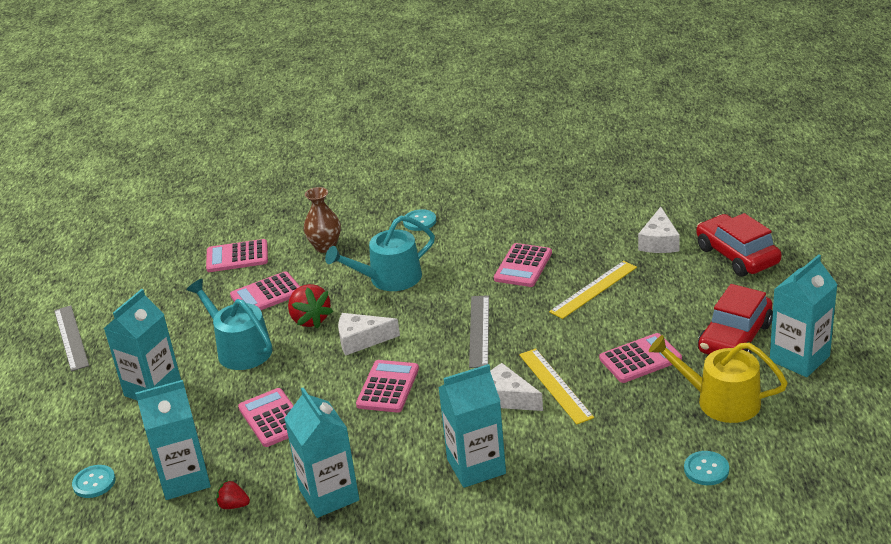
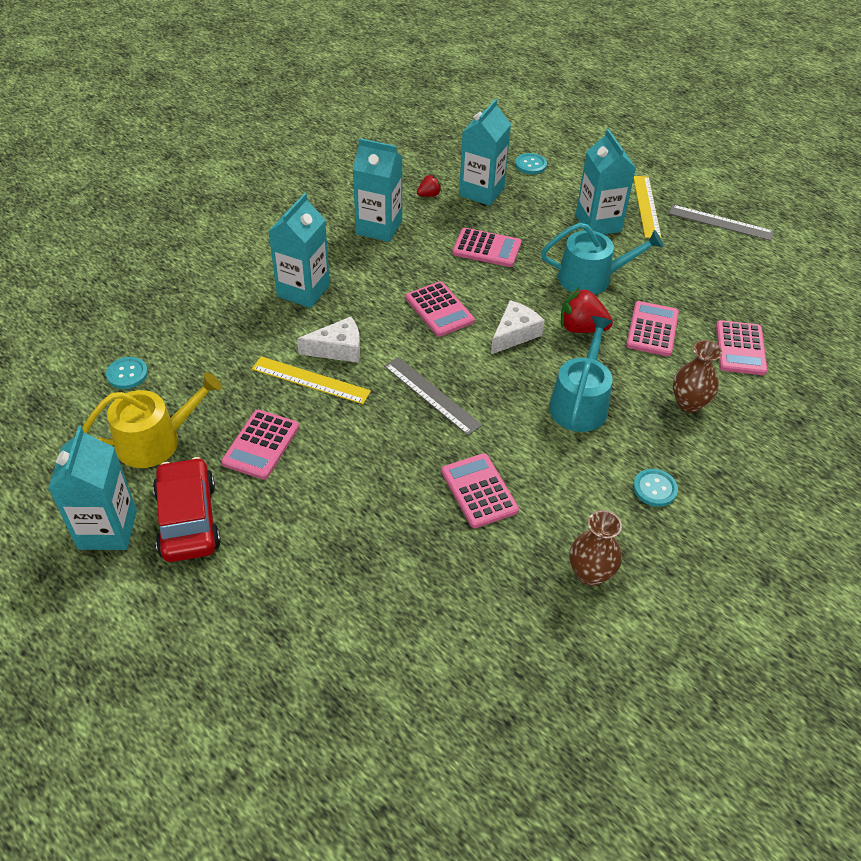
camera: 130 degrees right, 15 degrees up
pink calculator [206,239,268,272] -> pink calculator turned 150 degrees clockwise [716,320,767,375]
yellow ruler [549,261,637,319] -> yellow ruler moved to [634,176,661,238]
white cheese [638,207,680,253] -> none
red car [696,213,781,277] -> none
none -> brown vase [569,510,622,586]

